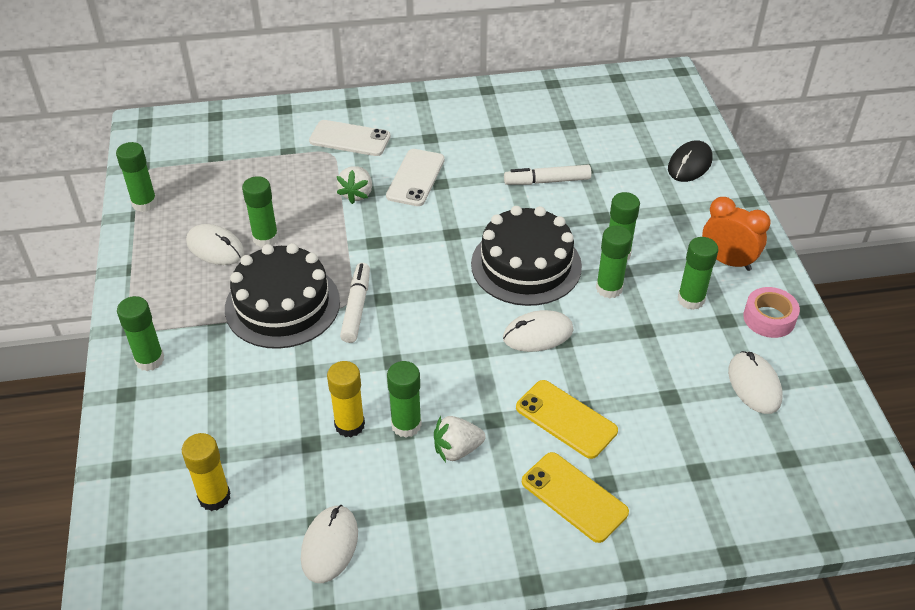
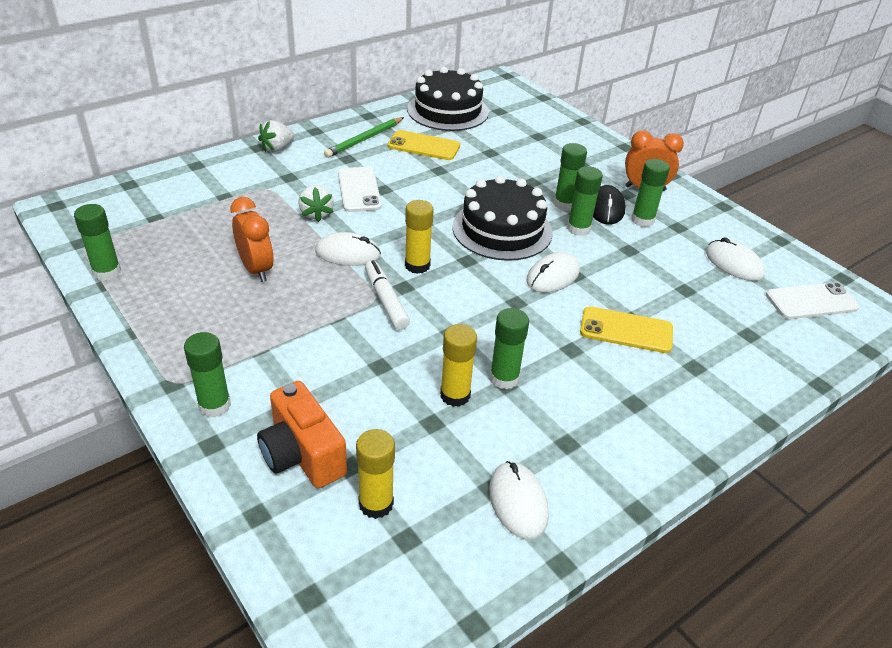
camera: 30 degrees left, 5 degrees down
white mouse [186,224,245,265] -> white mouse moved to [315,232,381,266]
black cake [225,243,340,349] -> black cake moved to [407,67,489,131]
green glue stick [242,176,279,247] -> orange clock [230,197,274,282]
white phone [309,120,391,156] -> white phone moved to [766,282,860,319]
white strawberry [434,416,485,462] -> white strawberry moved to [258,120,294,152]
white marker [504,165,591,185] -> none
yellow phone [522,452,629,543] -> yellow phone moved to [387,130,460,160]
black mouse [668,140,712,182] -> black mouse moved to [593,185,626,225]
pink tape [743,287,800,338] -> none
none -> orange camera [257,381,347,488]
none -> green pencil [324,117,404,158]
none -> yellow glue stick [405,200,434,274]

